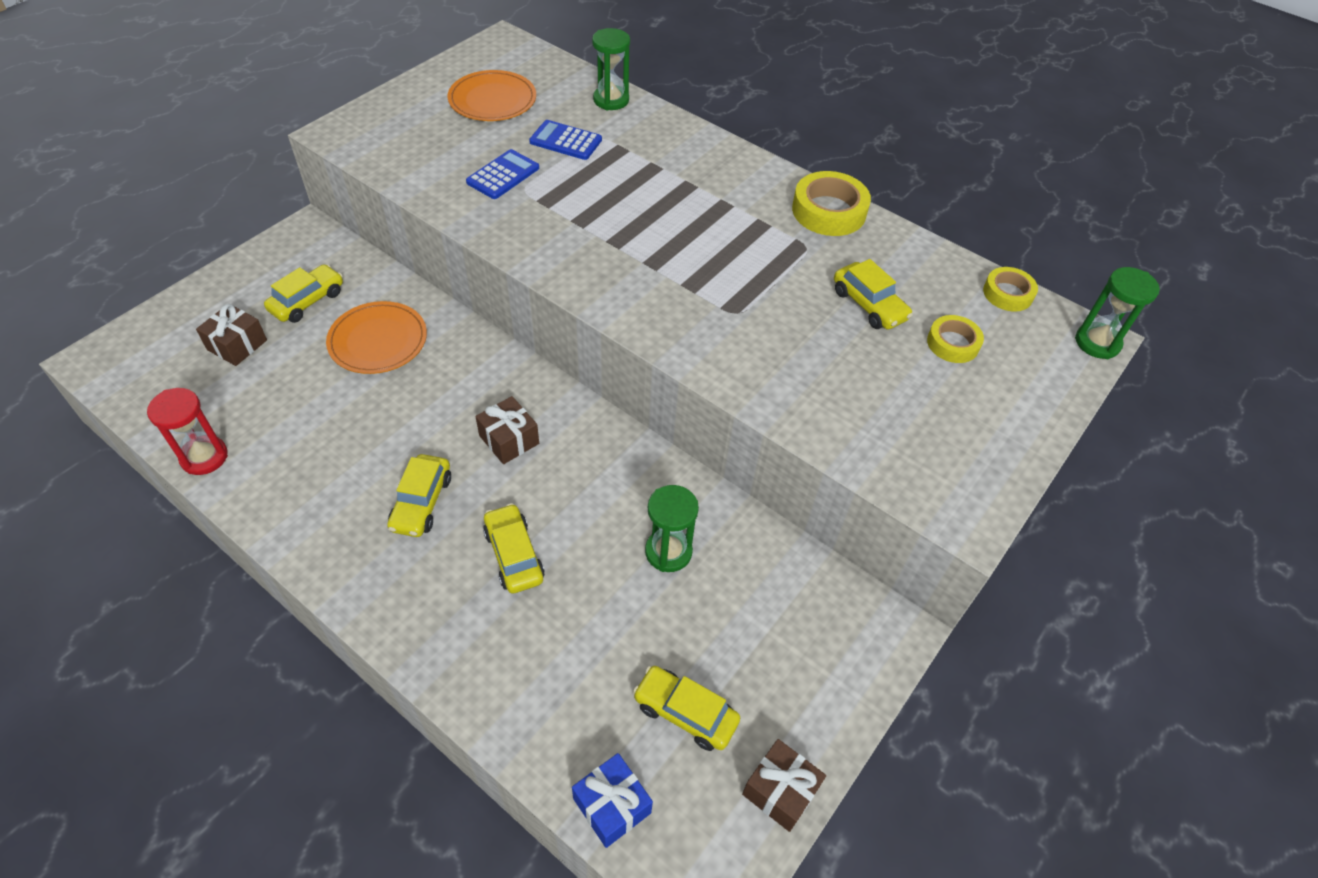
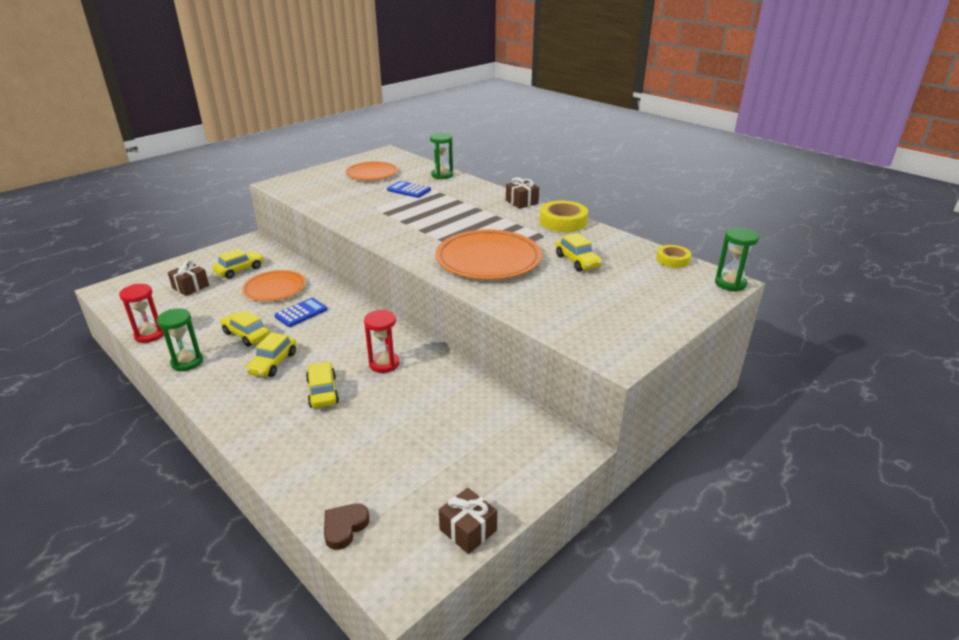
camera: 10 degrees right, 20 degrees down
blue calculator [466,149,539,199] -> blue calculator moved to [274,298,328,327]
brown gift [475,396,539,464] -> brown gift moved to [506,177,539,209]
blue gift [572,753,653,848] -> brown heart [324,503,370,550]
yellow car [633,666,740,751] -> yellow car moved to [220,310,270,347]
green hourglass [645,485,699,572] -> green hourglass moved to [157,308,203,371]
yellow tape [927,315,984,363] -> none
none -> red hourglass [364,310,399,373]
none -> orange plate [436,229,542,280]

